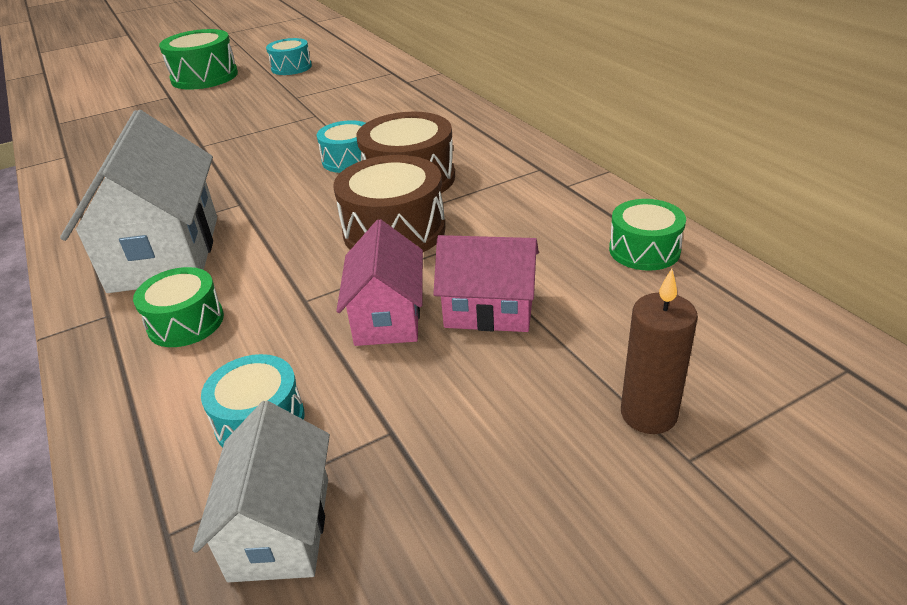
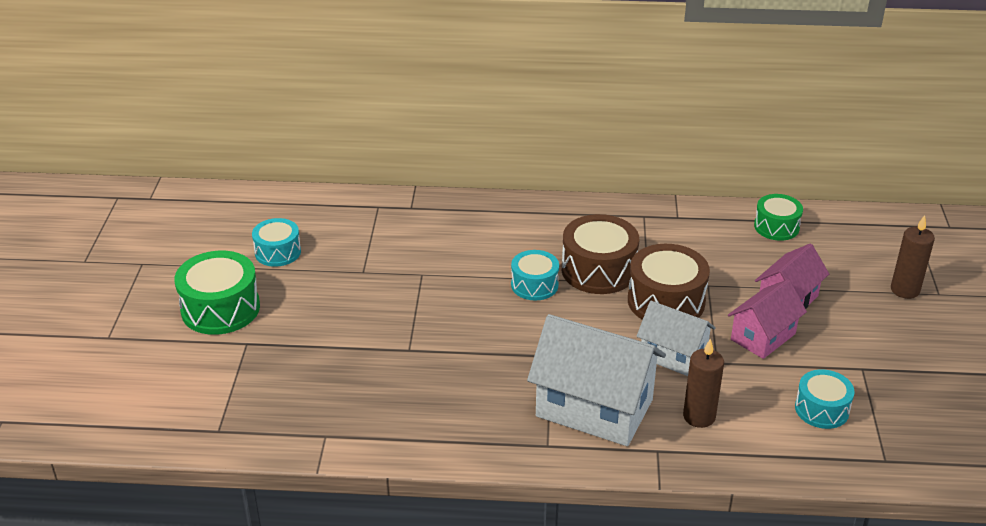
camera: 60 degrees left, 0 degrees up
green drum [133,267,224,347] -> brown candle [683,338,724,428]
white house [192,401,330,582] -> white house moved to [637,301,716,376]
pink house [336,219,423,346] -> pink house turned 75 degrees counterclockwise [728,279,807,359]

